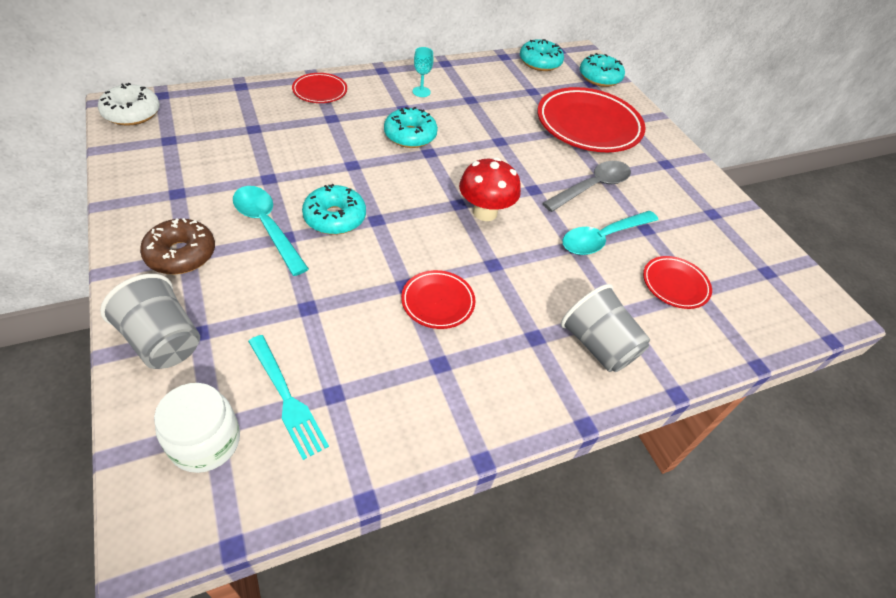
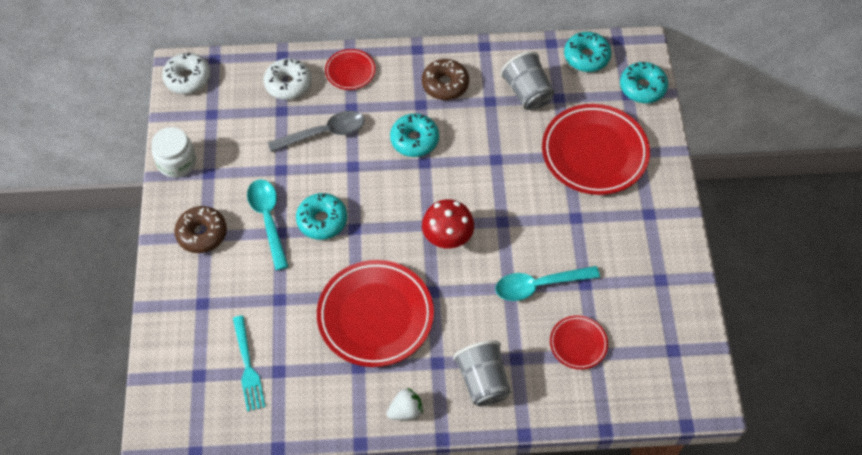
camera: 25 degrees right, 10 degrees up
grey cup [100,274,200,369] -> grey cup moved to [500,51,554,110]
white jar [154,383,240,473] -> white jar moved to [152,127,196,178]
red plate [401,270,476,329] -> red plate [317,260,434,367], size x2.02
turquoise goblet [412,47,433,97] -> brown donut [422,59,469,100]
grey spoon [542,161,631,212] -> grey spoon moved to [268,111,365,152]
none -> white donut [264,58,311,100]
none -> white strawberry [387,387,423,420]

